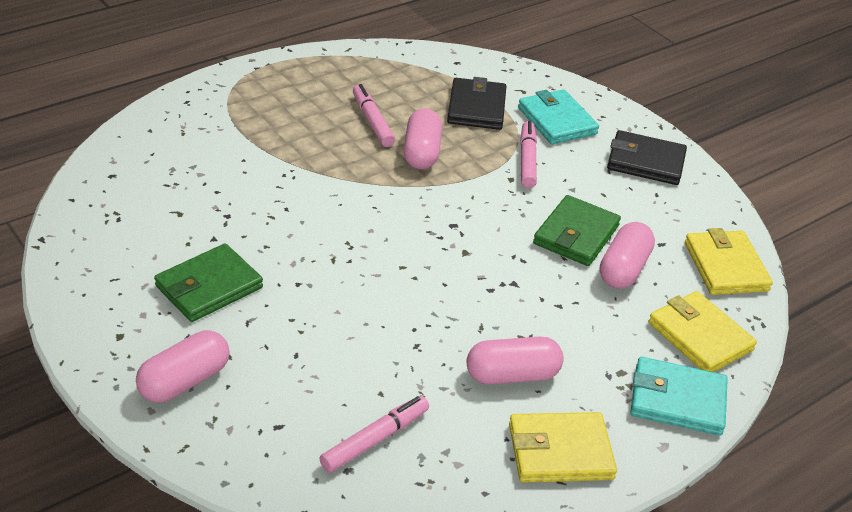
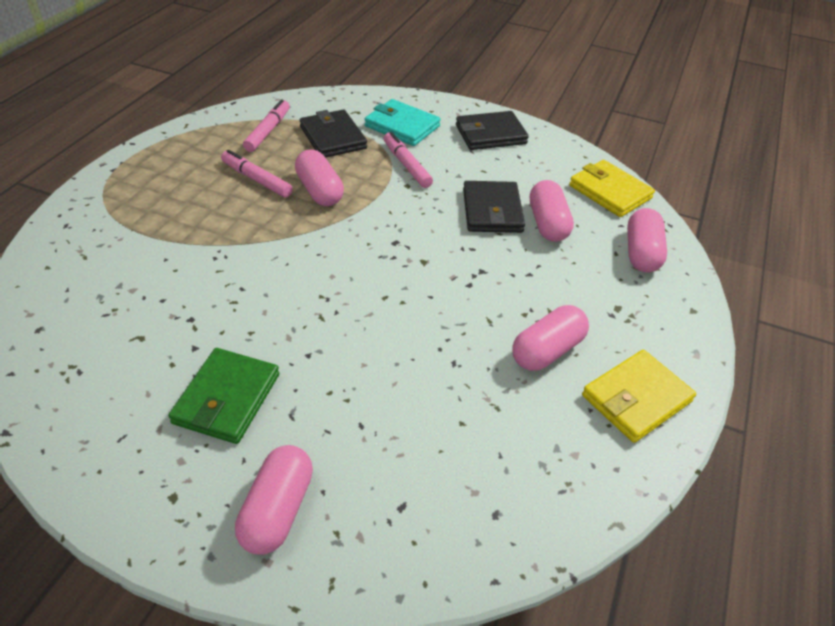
camera: 30 degrees left, 5 degrees up
pink marker [319,396,429,473] -> pink marker moved to [243,99,290,152]
green wallet [533,195,621,266] -> black wallet [463,181,525,233]
turquoise wallet [630,357,728,436] -> none
yellow wallet [648,291,757,372] -> pink capsule [627,208,667,272]

